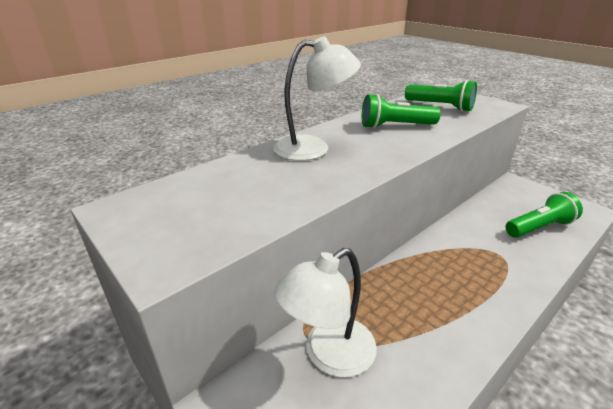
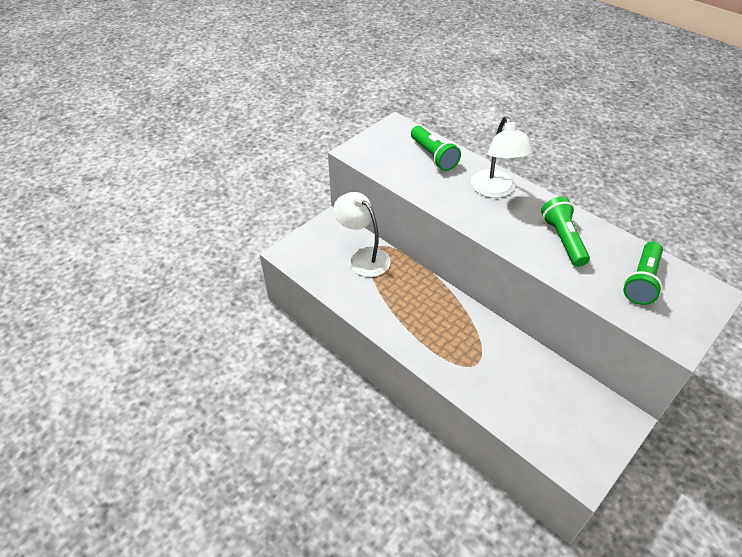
camera: 85 degrees right, 15 degrees up
green flashlight [505,192,583,238] -> green flashlight moved to [411,126,461,171]

